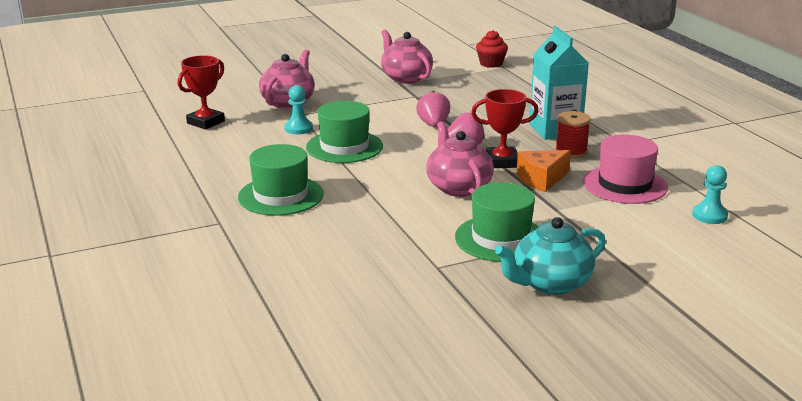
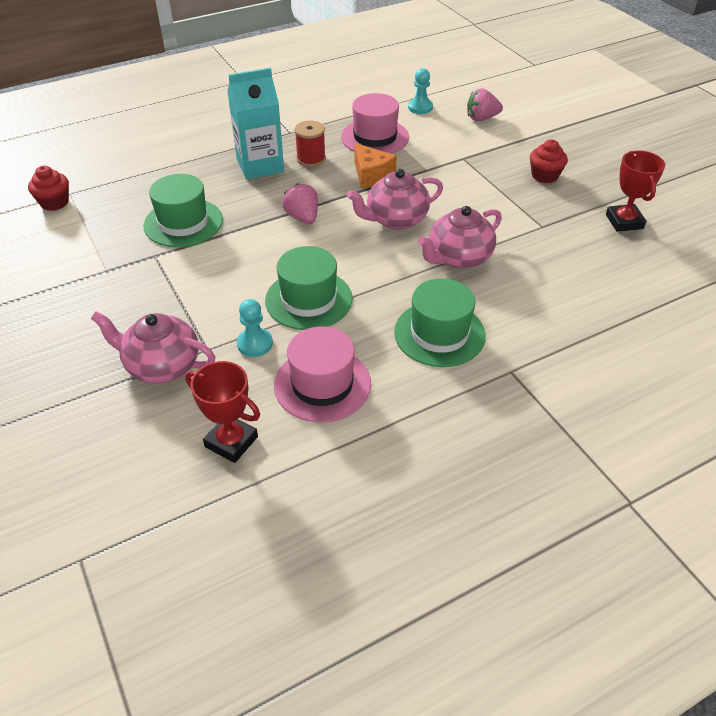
camera: 95 degrees left, 20 degrees up
pink teapot [381,29,433,83] -> pink teapot moved to [418,206,502,269]
pink strawberry [416,91,450,127] -> pink strawberry moved to [467,88,503,121]
green hat [455,182,539,262] -> green hat moved to [143,174,223,247]
red trophy [471,89,539,168] -> red trophy moved to [606,151,665,232]
turquoise teapot [495,217,606,295] -> red cupcake [530,139,568,183]
none -> pink hat [274,326,371,423]

